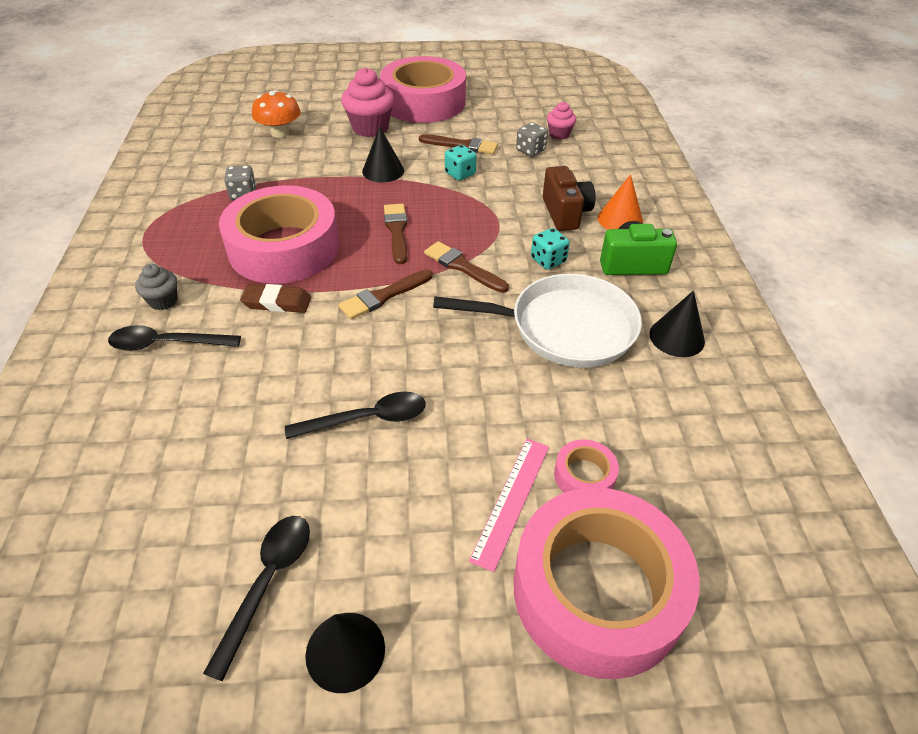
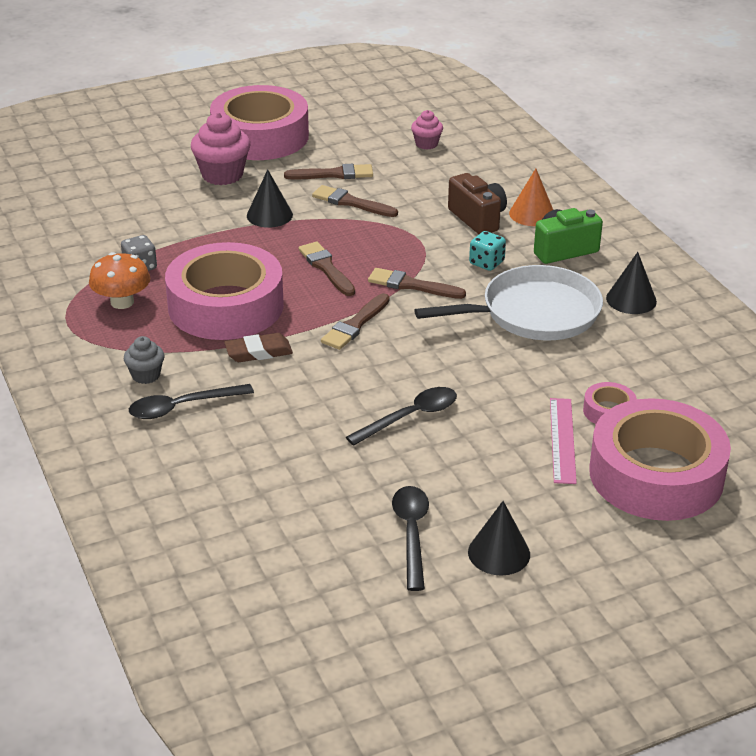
camera: 20 degrees left, 10 degrees down
orange mushroom [252,90,301,138] -> orange mushroom moved to [89,252,150,309]
turquoise dice [445,145,477,181] -> brown brush [312,185,398,217]
grey dice [516,122,548,157] -> none

